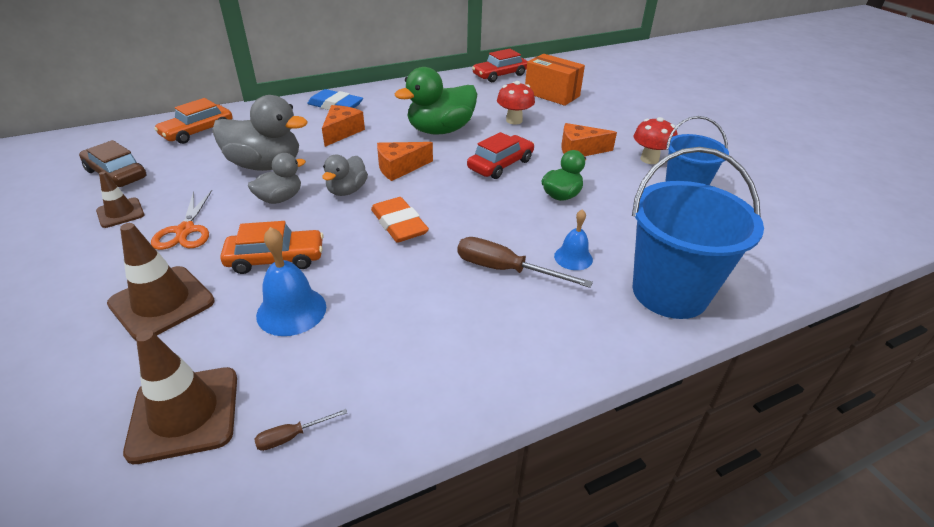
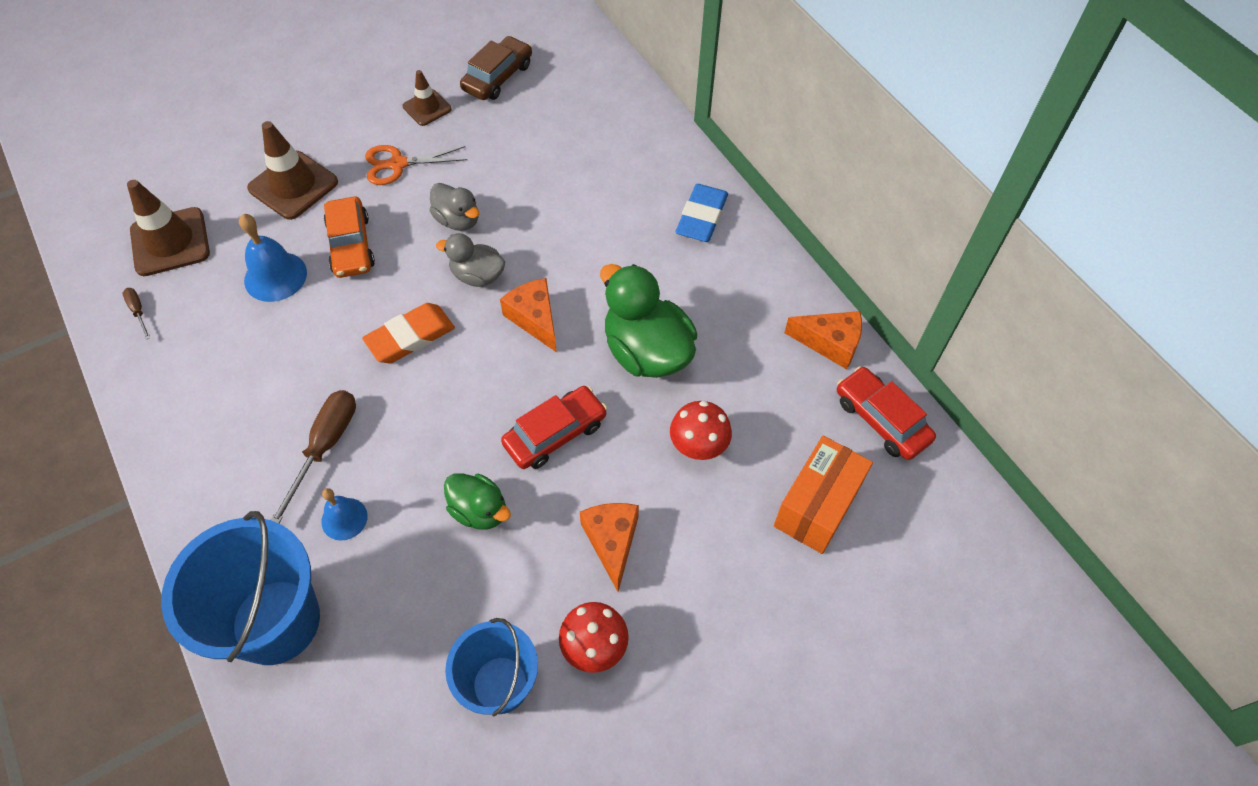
camera: 85 degrees right, 20 degrees up
orange car [154,98,233,144] -> none
grey duck [212,95,308,171] -> none
orange cheese [322,105,365,147] -> orange cheese moved to [784,311,862,369]
red car [467,132,534,179] -> red car turned 75 degrees counterclockwise [501,386,607,469]

